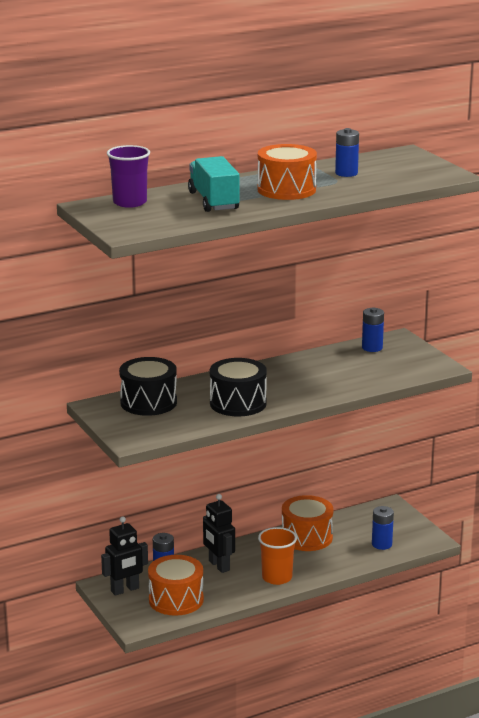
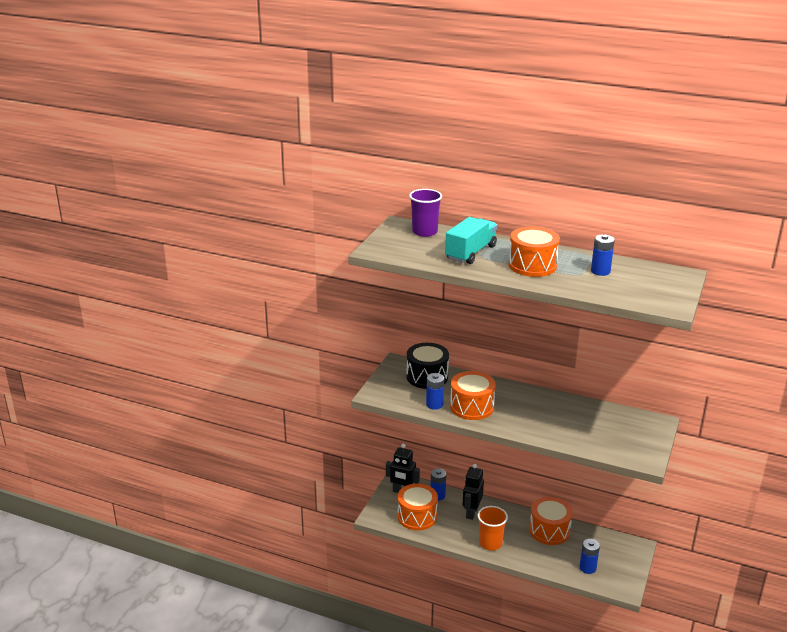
camera: 50 degrees right, 5 degrees up
black drum [210,358,267,417] -> orange drum [450,371,496,420]
blue battery [362,307,384,352] -> blue battery moved to [426,373,444,410]

